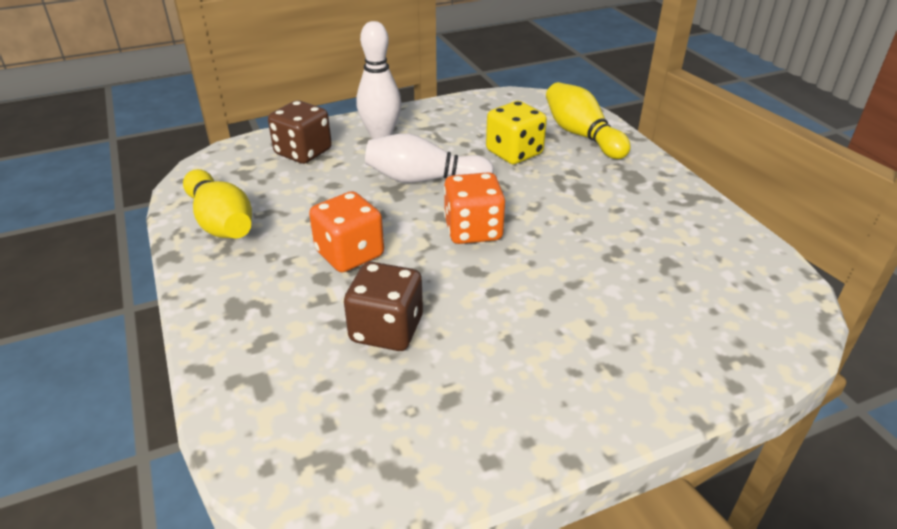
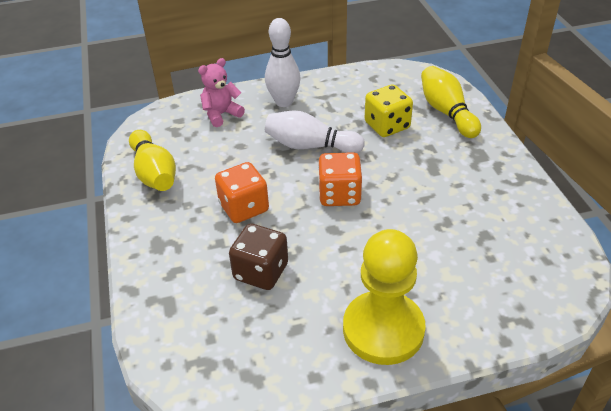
camera: 10 degrees right, 5 degrees up
brown dice [268,100,332,164] -> pink teddy bear [198,58,245,127]
none -> yellow pawn [343,229,426,365]

